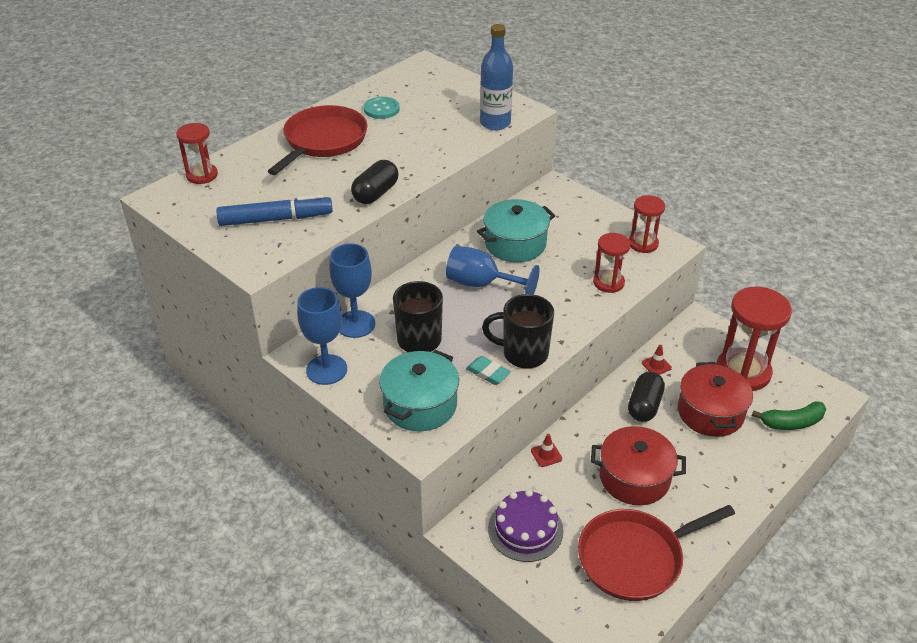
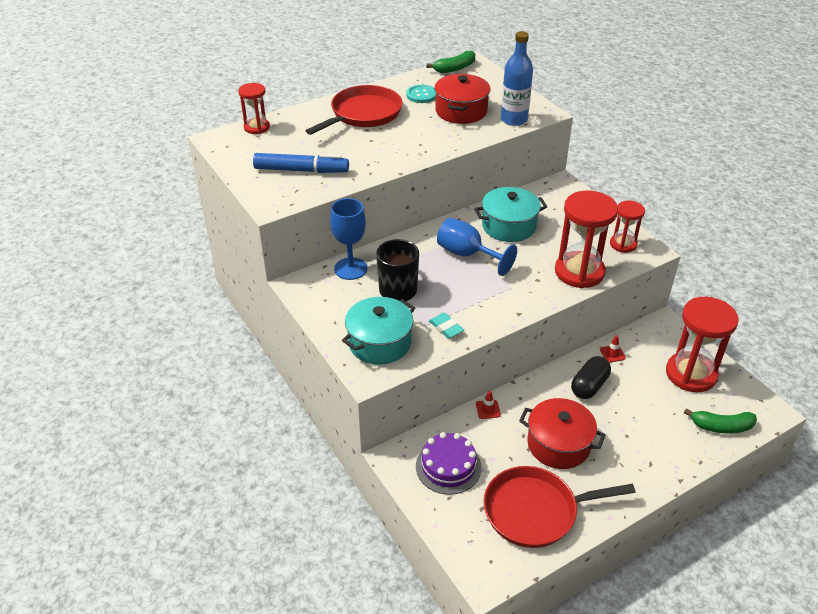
camera: 15 degrees right, 0 degrees up
blue goblet [297,287,347,385] -> none
black capsule [351,160,399,204] -> none
black mug [482,294,554,369] -> none
red hourglass [593,233,631,293] -> red hourglass [555,191,618,288], size x1.78
red pot [678,362,753,437] -> red pot moved to [434,74,491,124]
none -> green banana [427,51,475,73]

